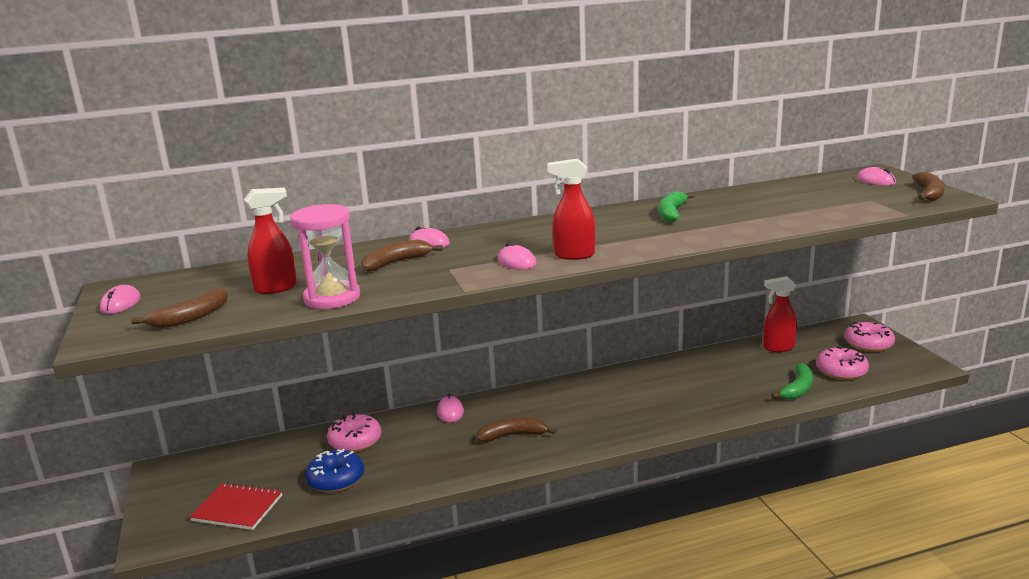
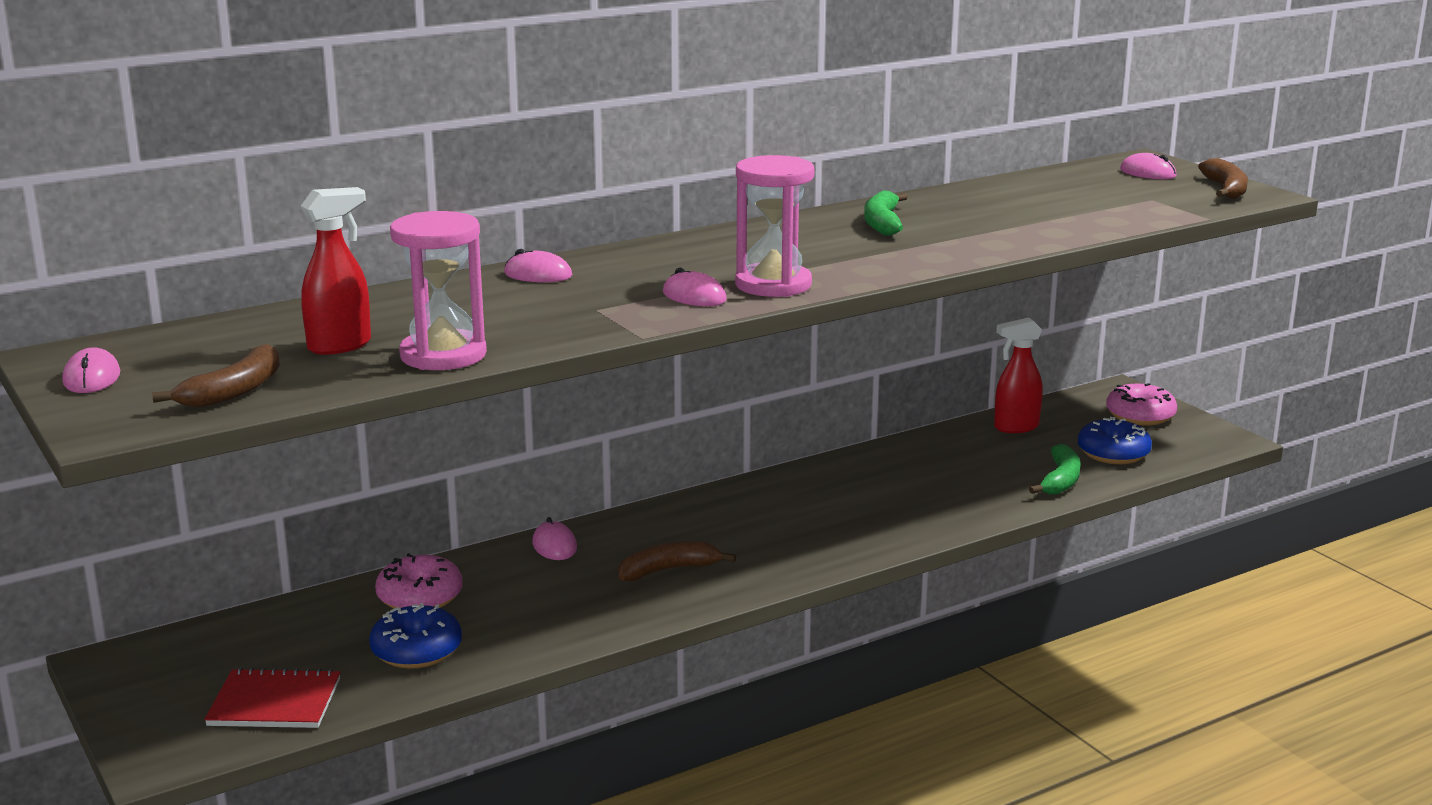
camera: 15 degrees left, 0 degrees up
brown banana [361,240,442,272] -> none
red spray bottle [547,158,595,260] -> pink hourglass [735,155,814,297]
pink donut [816,346,869,380] -> blue donut [1078,417,1152,464]

